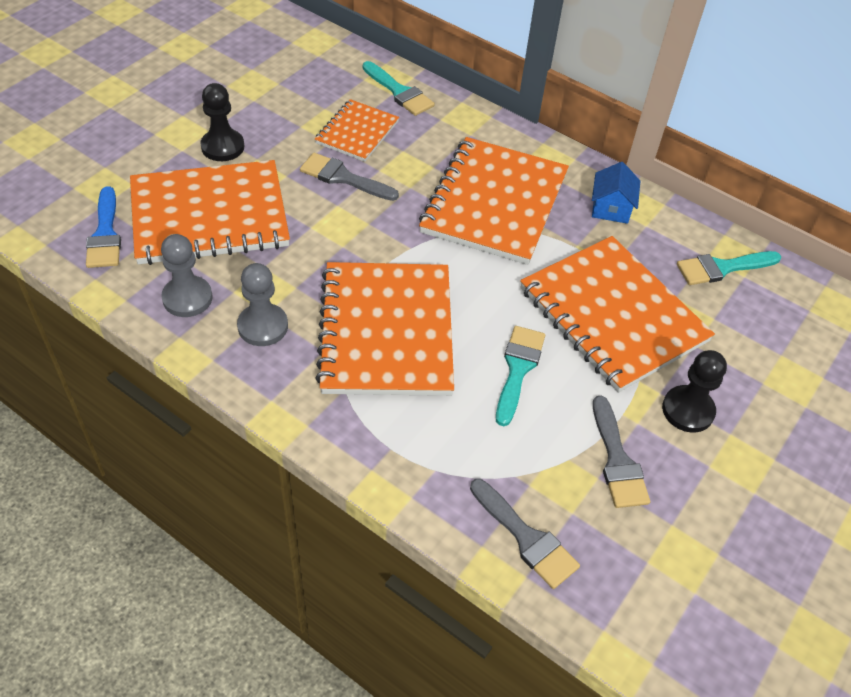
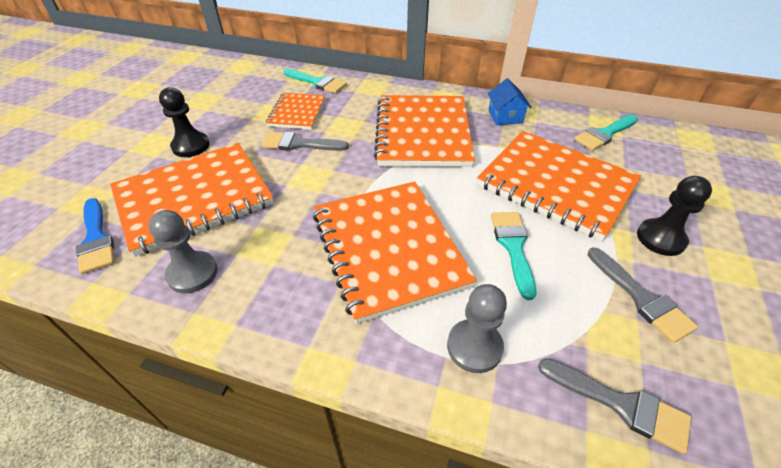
camera: 15 degrees left, 5 degrees down
grey pawn [237,263,288,346] -> grey pawn moved to [447,284,507,373]

